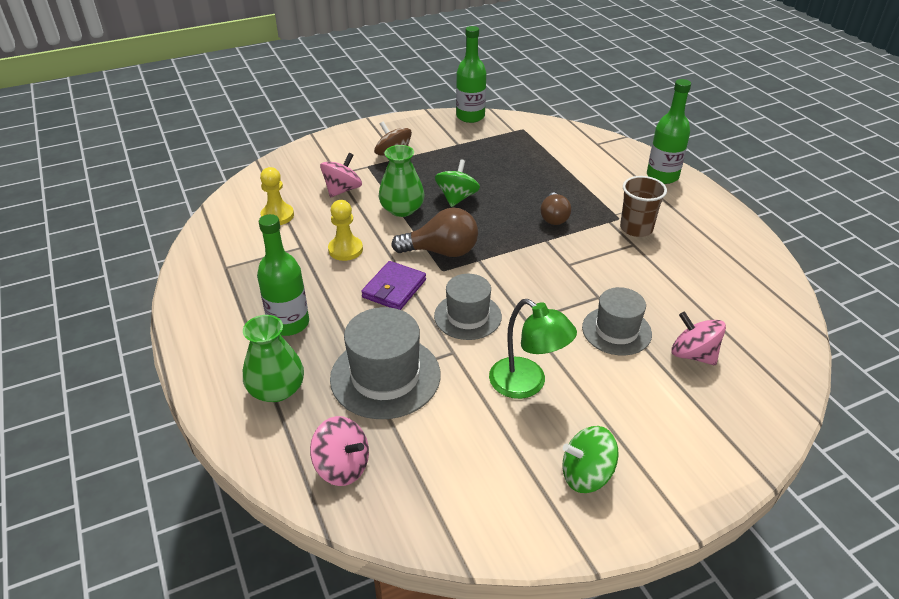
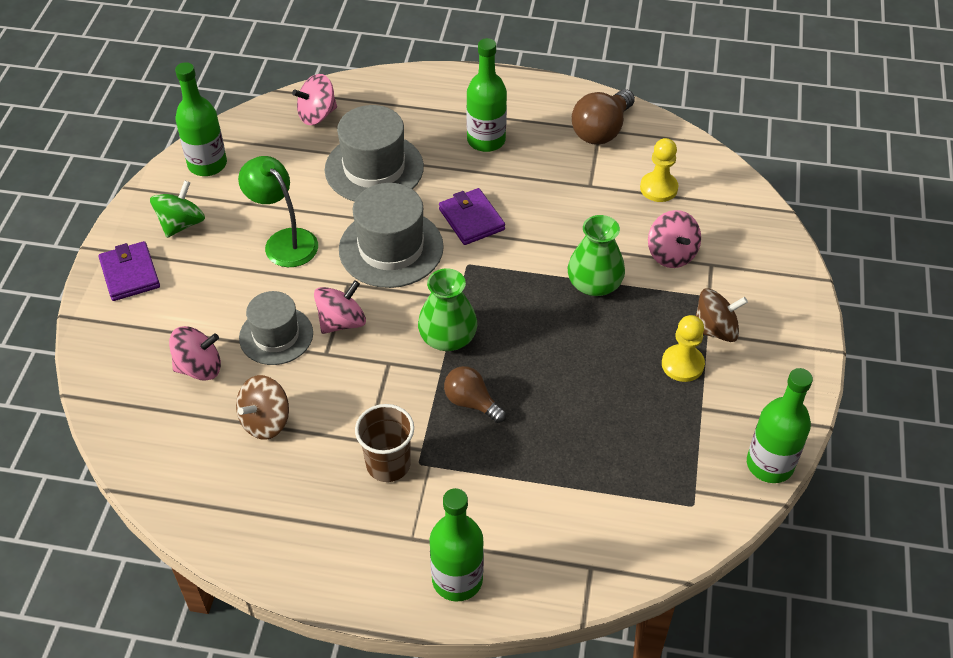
camera: 125 degrees right, 10 degrees up
green vase [243,315,304,402] -> green vase moved to [418,268,477,351]
yellow pawn [328,200,363,261] -> yellow pawn moved to [662,315,705,382]
brown light bulb [391,208,478,257] -> brown light bulb moved to [572,89,635,145]
grey hat [434,274,502,340] -> grey hat [339,183,444,288], size x1.50
green spinning top [435,159,480,207] -> none
green lamp [489,299,577,399] -> green lamp turned 60 degrees clockwise [238,156,318,267]
none -> purple wallet [98,241,160,301]
none -> green bottle [175,62,227,176]
none -> brown spinning top [236,375,289,440]
none -> pink spinning top [314,280,366,334]

